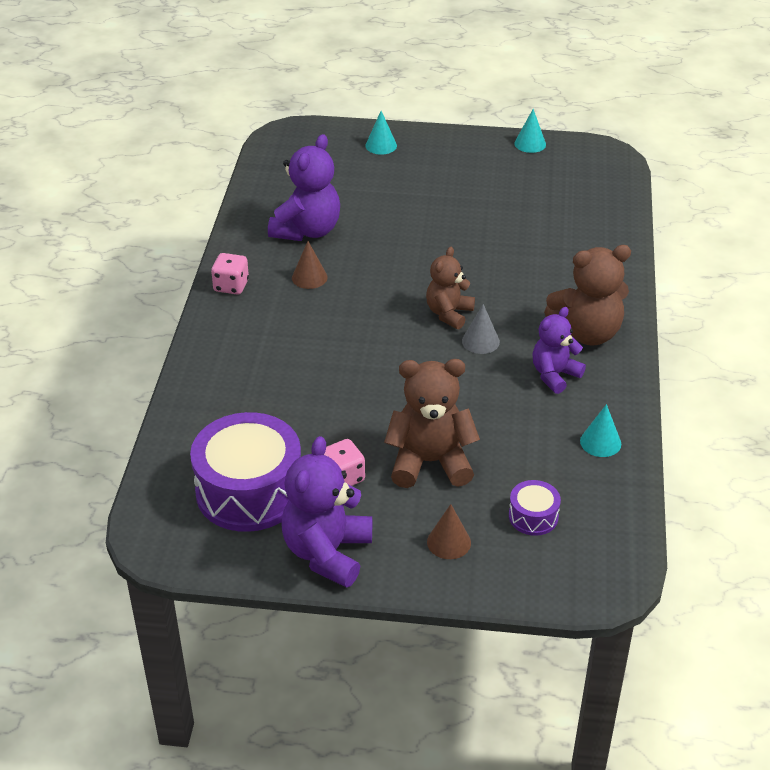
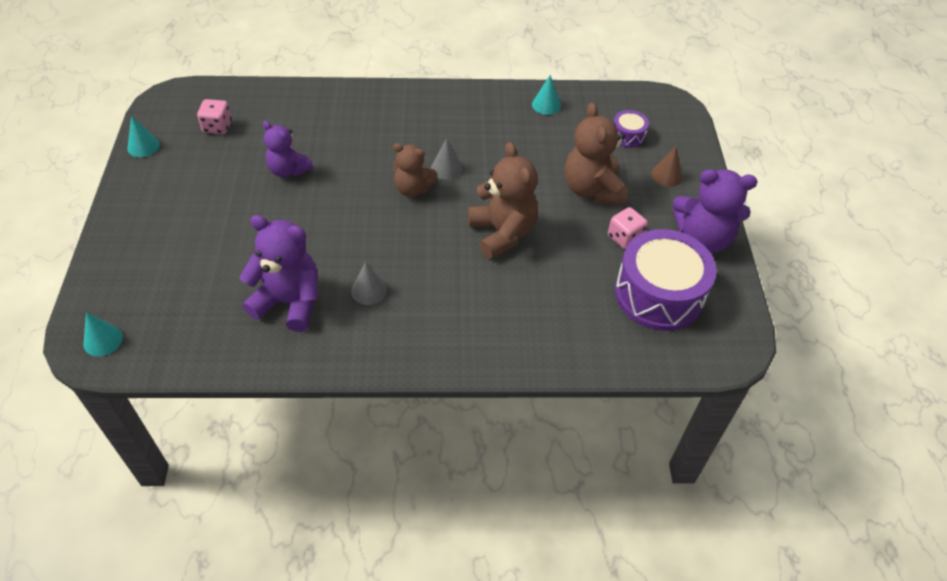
camera: 100 degrees left, 10 degrees up
pink dice [211,253,249,295] -> pink dice moved to [197,99,232,134]
brown cone [292,241,328,289] -> grey cone [351,262,387,305]
turquoise cone [365,111,397,155] -> turquoise cone moved to [83,312,123,357]
purple teddy bear [533,307,586,394] -> purple teddy bear moved to [263,121,313,177]
brown teddy bear [544,245,631,346] -> brown teddy bear moved to [468,142,538,259]

